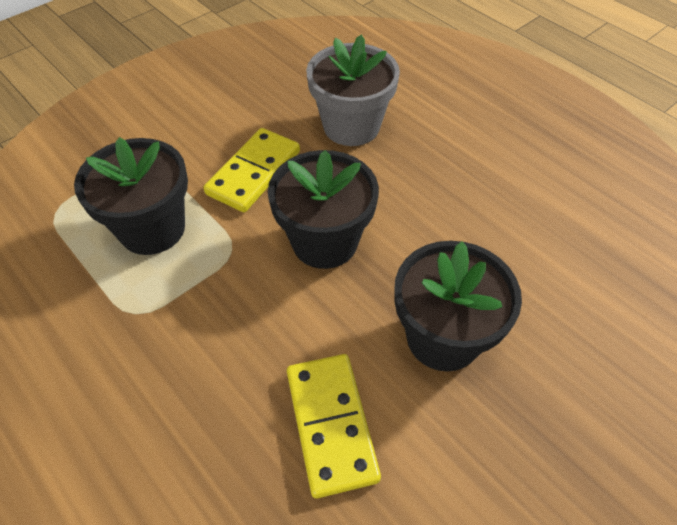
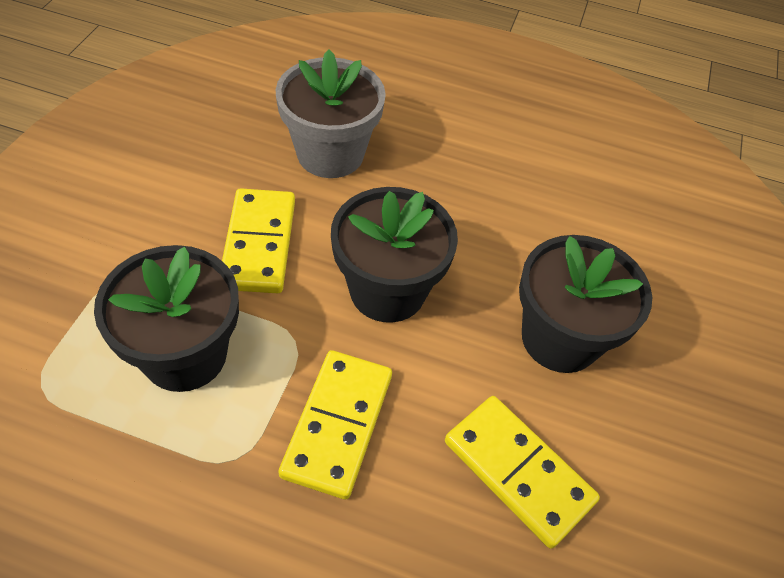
camera: 35 degrees left, 0 degrees up
none -> yellow domino [279,350,392,500]

